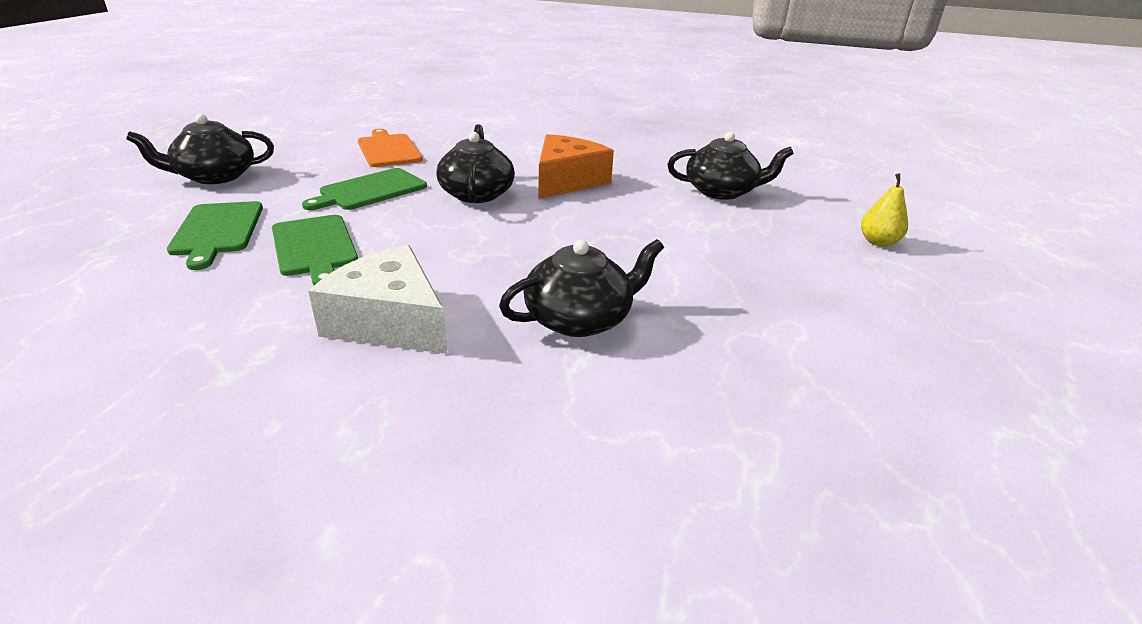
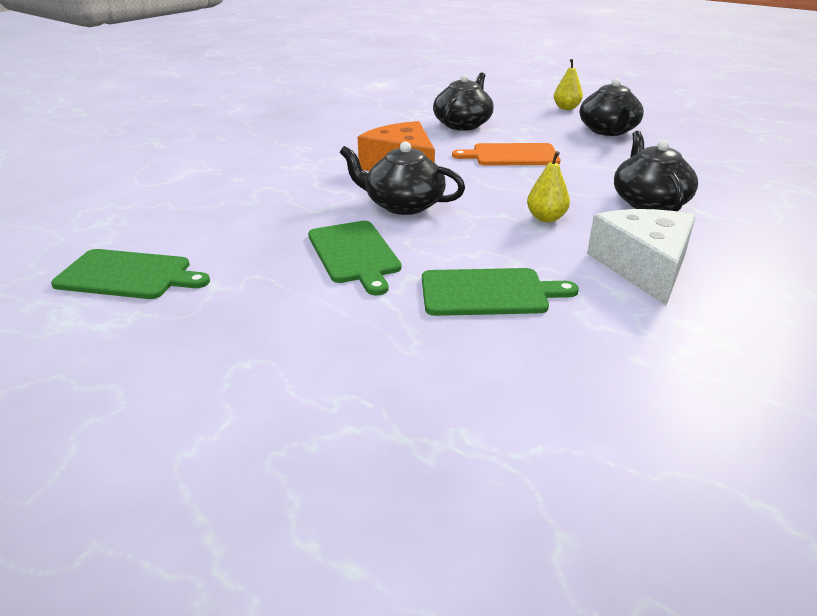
camera: 65 degrees left, 0 degrees up
black teapot [126,114,274,184] -> black teapot moved to [580,78,644,136]
green cutting board [167,201,263,270] -> green cutting board moved to [51,249,210,299]
white cheese [308,245,448,354] -> white cheese turned 120 degrees clockwise [587,209,696,305]
orange cutting board [358,129,423,167] -> orange cutting board moved to [452,143,561,165]
none -> yellow pear [527,151,570,222]

